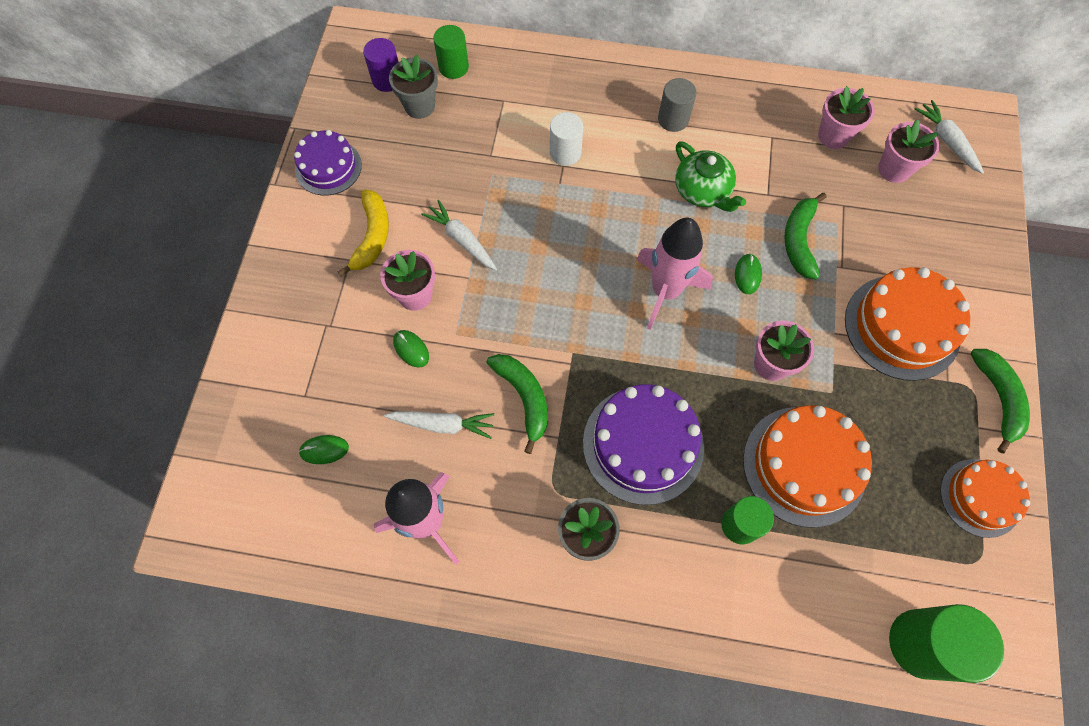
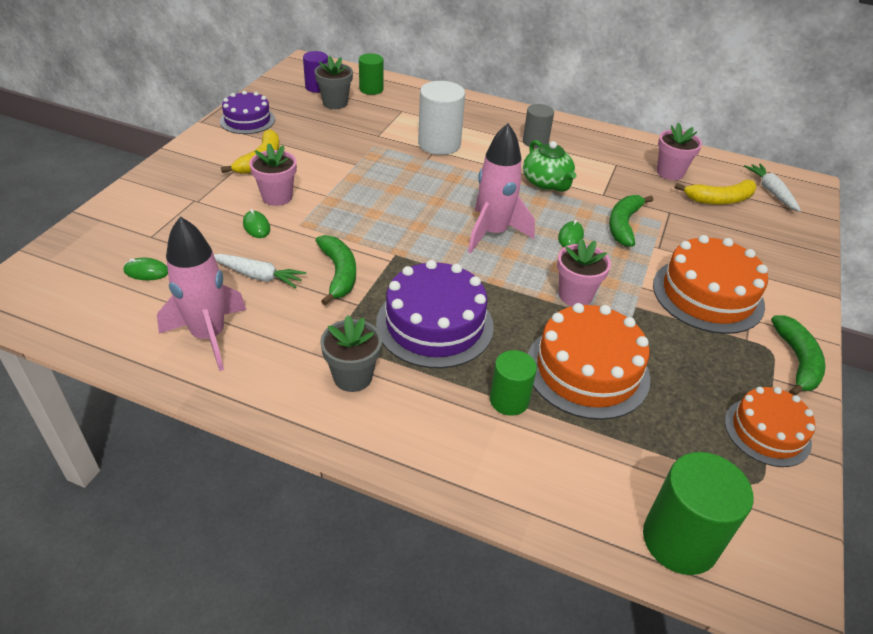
camera: 10 degrees right, 25 degrees down
white carrot [421,200,497,270] -> none
white cylinder [550,112,583,166] -> white cylinder [418,81,465,155], size x1.61
pink flower pot [878,119,940,183] -> yellow banana [675,179,757,205]

